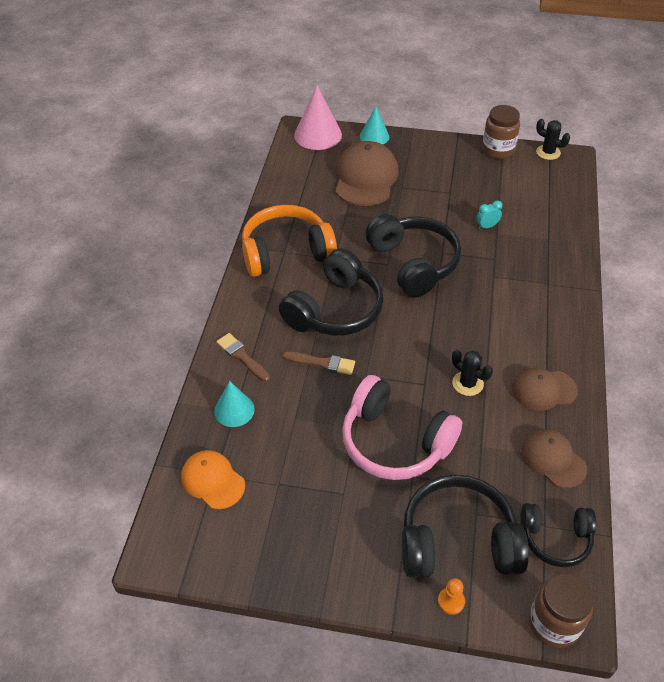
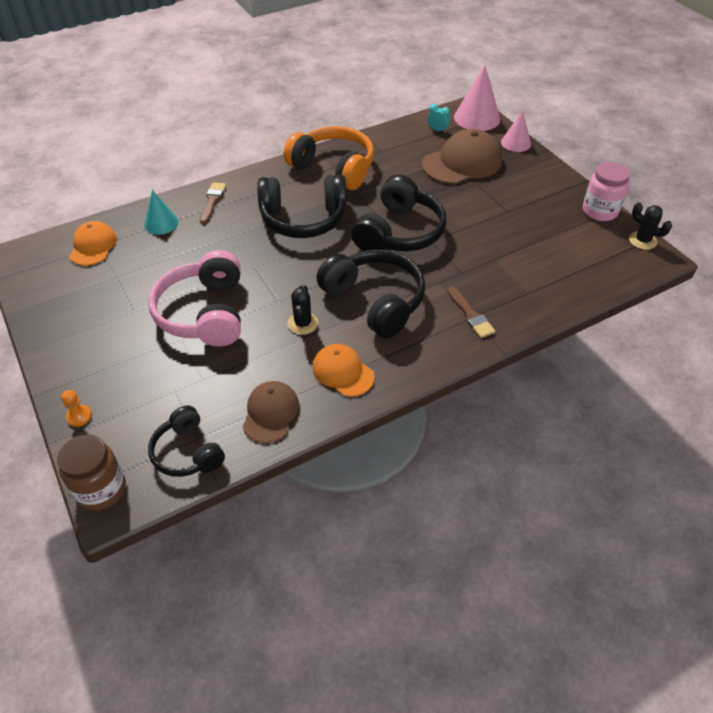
camera: 50 degrees right, 0 degrees up
brown brush [283,351,355,375] -> brown brush moved to [448,287,495,338]
turquoise cone [360,106,390,145] -> pink cone [501,110,531,152]
black headphones [402,475,529,578] -> black headphones moved to [316,249,426,339]
turquoise clock [476,200,502,229] -> turquoise clock moved to [428,104,450,133]
brown jar [482,105,520,159] -> pink jar [583,162,630,221]
brown cap [512,368,578,411] -> orange cap [312,344,375,397]
black cactus [536,119,570,160] -> black cactus turned 45 degrees counterclockwise [629,203,672,250]

